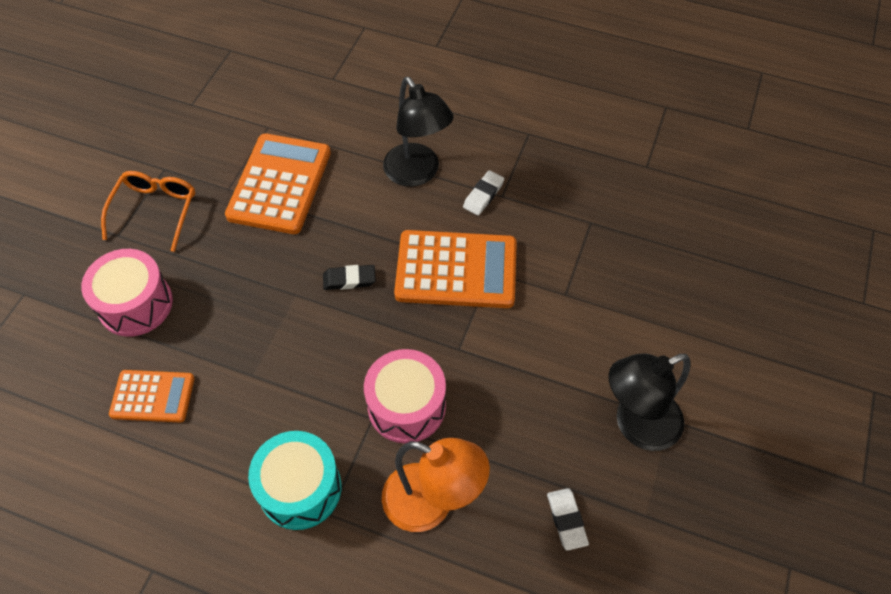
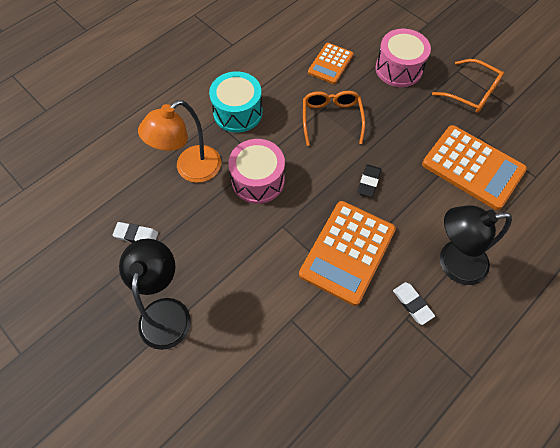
camera: 115 degrees right, 5 degrees up
none -> orange glasses [303,91,365,146]

